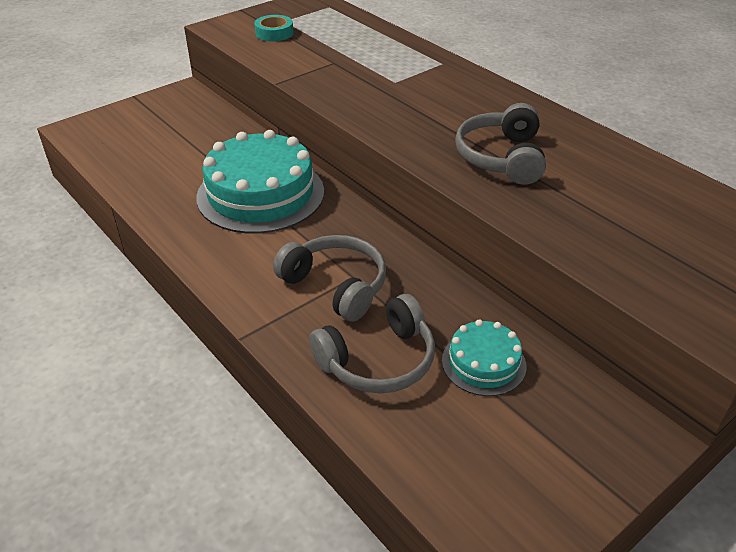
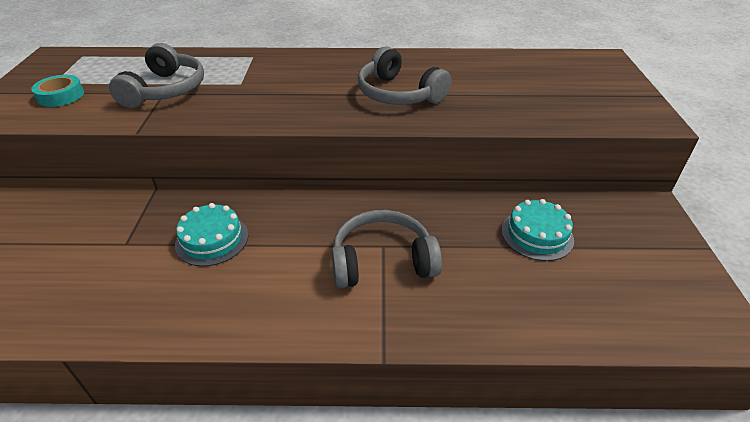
camera: 50 degrees left, 0 degrees up
turquoise cake [196,130,324,234] -> turquoise cake [175,203,248,266], size x0.51
grey headphones [309,294,435,393] -> grey headphones moved to [109,43,204,108]

